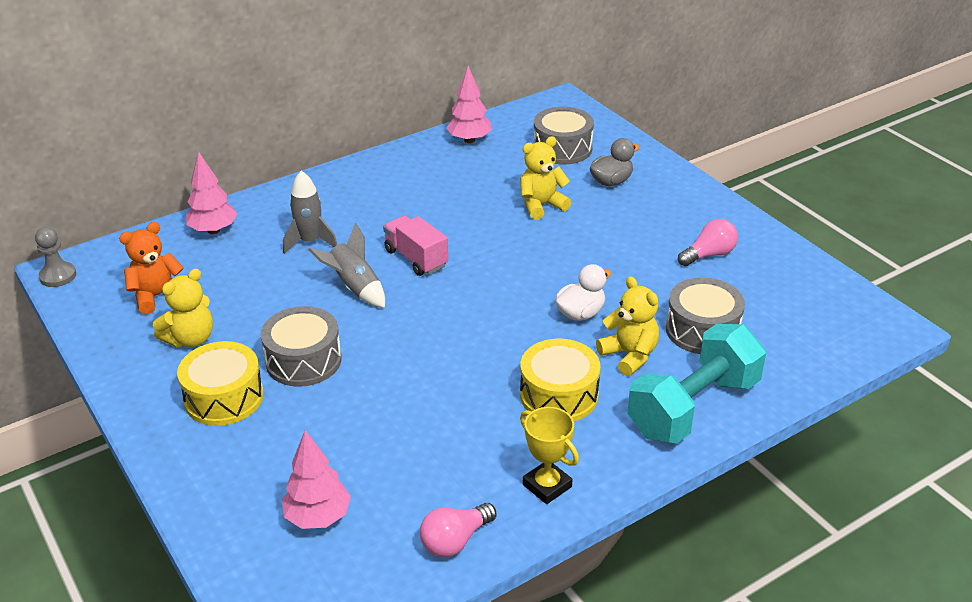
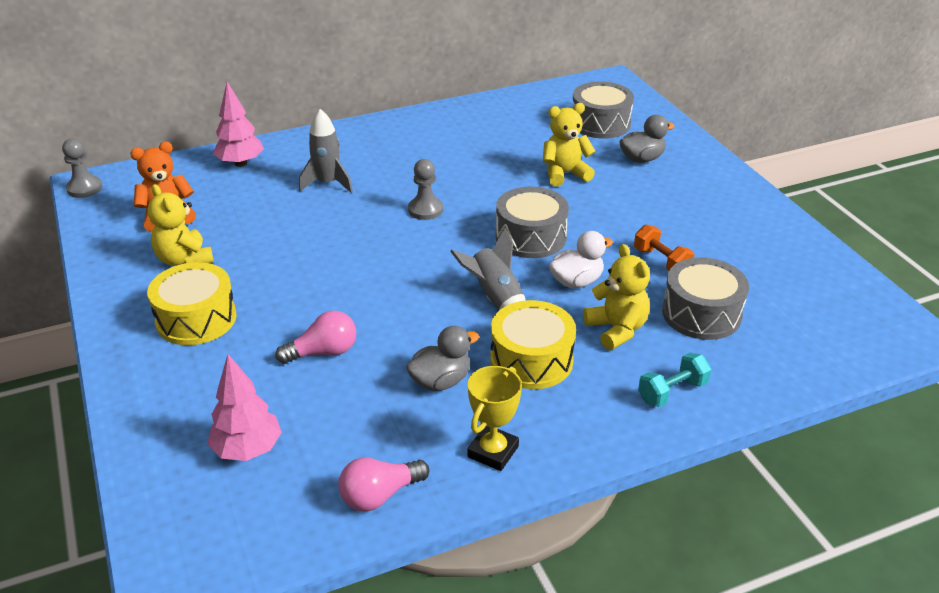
camera: 10 degrees right, 0 degrees up
yellow teddy bear [153,268,213,347] -> yellow teddy bear turned 90 degrees clockwise [147,184,214,266]
grey drum [261,306,342,387] -> grey drum moved to [496,187,569,258]
grey rocket [309,223,385,308] -> grey rocket moved to [450,228,526,310]
pink truck [383,216,448,276] -> grey pawn [408,159,443,220]
pink tree [446,66,492,143] -> none
yellow trophy [520,407,579,504] -> yellow trophy turned 60 degrees clockwise [468,366,522,471]
turquoise dumbbell [627,324,766,444] -> turquoise dumbbell [638,353,711,407], size x0.45
pink light bulb [678,219,738,266] -> pink light bulb moved to [276,311,356,364]
none -> grey duck [406,326,479,391]
none -> orange dumbbell [634,224,694,271]

